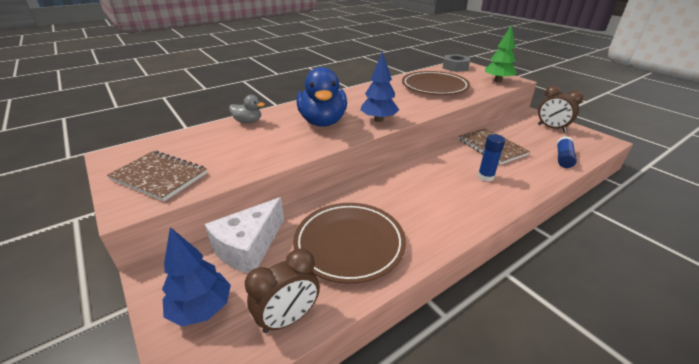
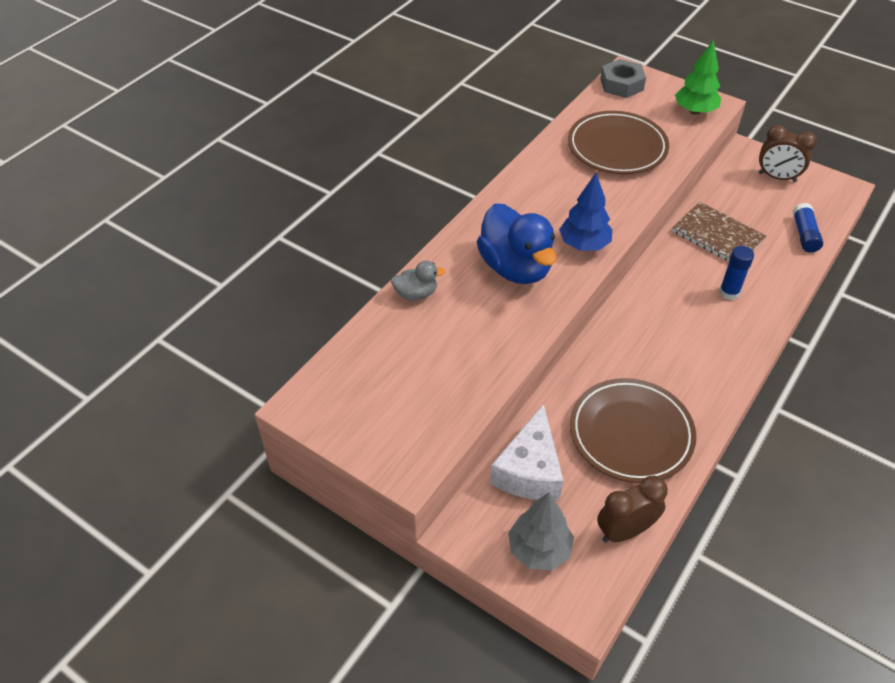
camera: 20 degrees left, 15 degrees up
brown notebook [107,151,207,201] -> none
blue tree [162,227,231,326] -> grey tree [508,492,574,570]
brown clock [245,249,320,333] -> brown clock turned 150 degrees counterclockwise [597,476,668,543]

